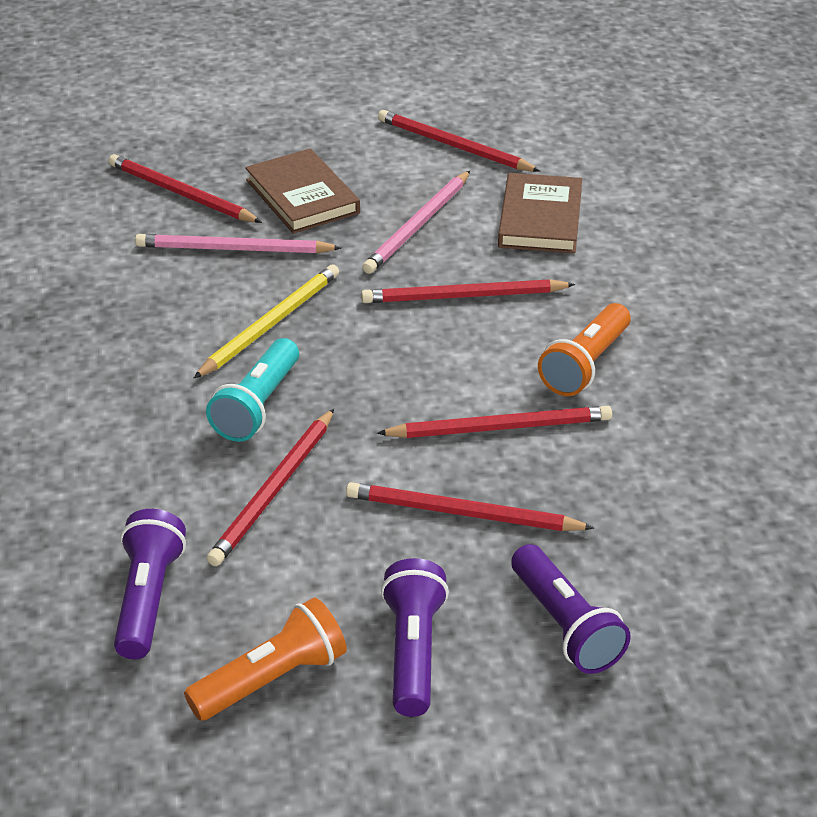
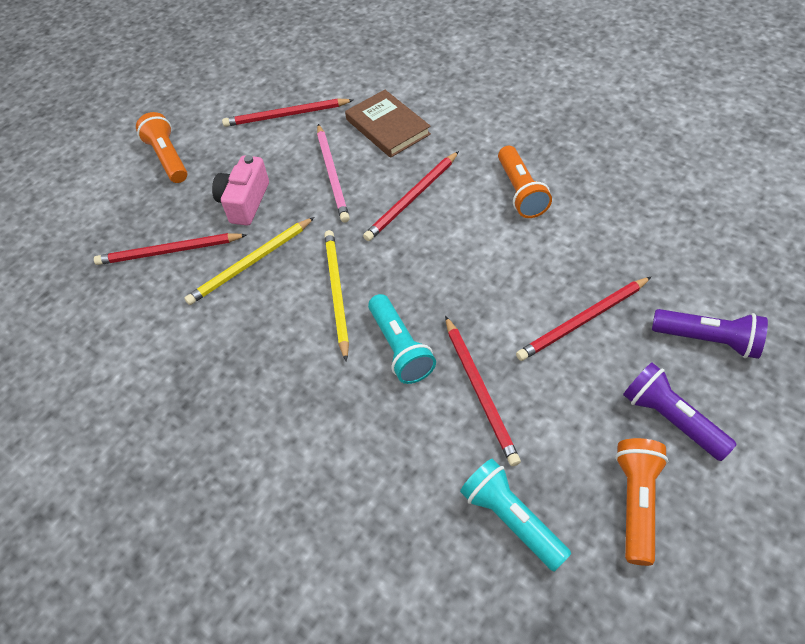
camera: 40 degrees left, 15 degrees up
purple flashlight [114,509,186,659] -> turquoise flashlight [460,459,571,572]
pink pencil [135,234,342,253] -> yellow pencil [184,217,314,305]
brown book [245,148,360,234] -> pink camera [212,155,269,226]
red pencil [377,406,612,438] -> none
none -> orange flashlight [136,112,187,183]

